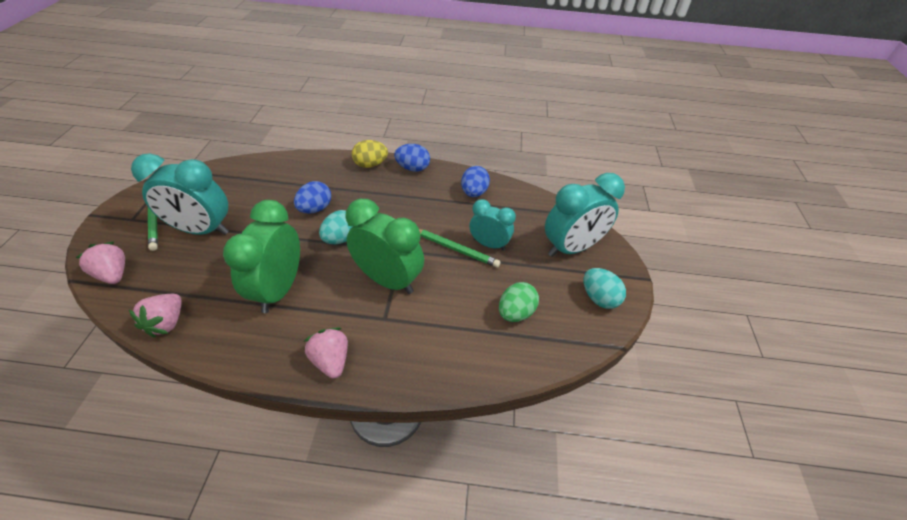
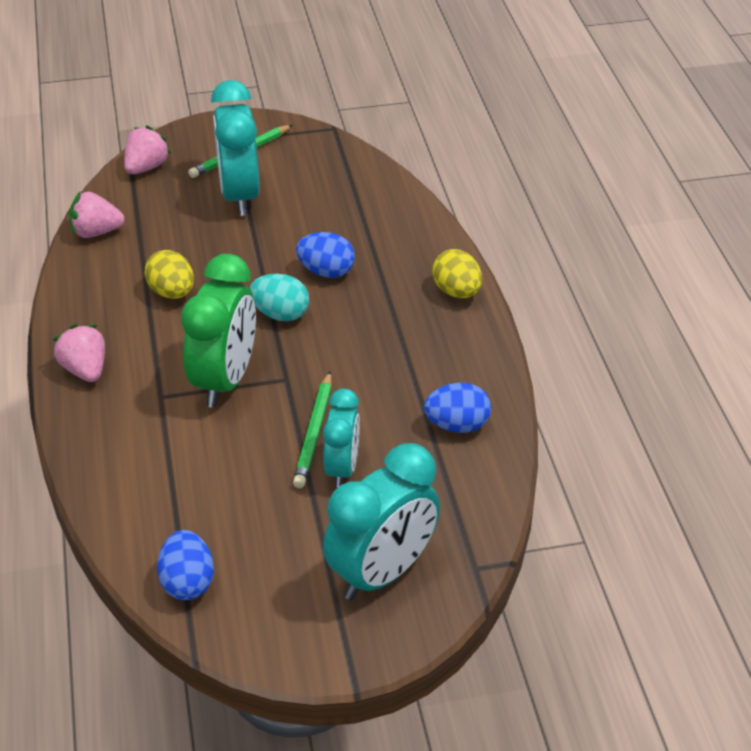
camera: 75 degrees right, 5 degrees down
green clock [223,200,300,313] -> yellow egg [145,250,194,299]
pink strawberry [303,327,348,379] -> pink strawberry turned 75 degrees counterclockwise [53,325,105,382]
blue egg [394,144,430,172] -> blue egg moved to [157,530,214,600]
green egg [499,282,539,322] -> none
turquoise clock [545,173,625,257] -> turquoise clock turned 90 degrees counterclockwise [323,443,440,600]
turquoise egg [584,268,626,309] -> none

